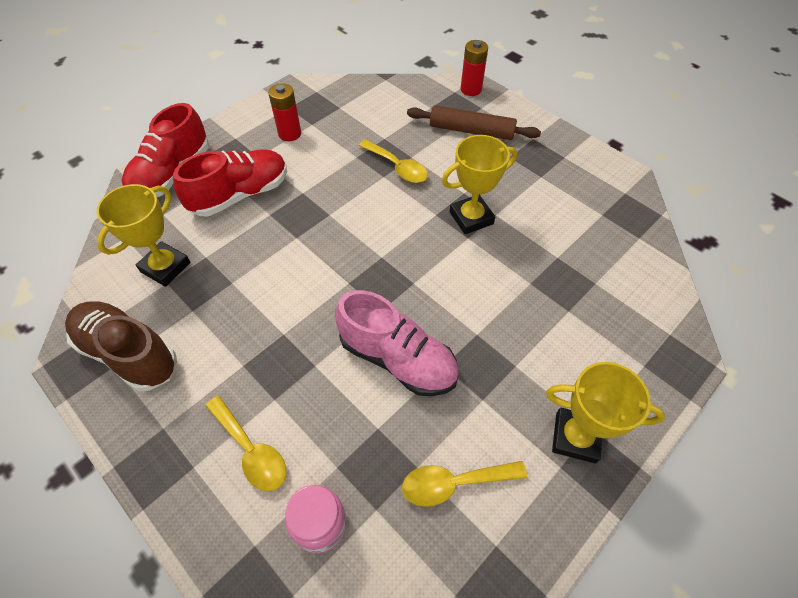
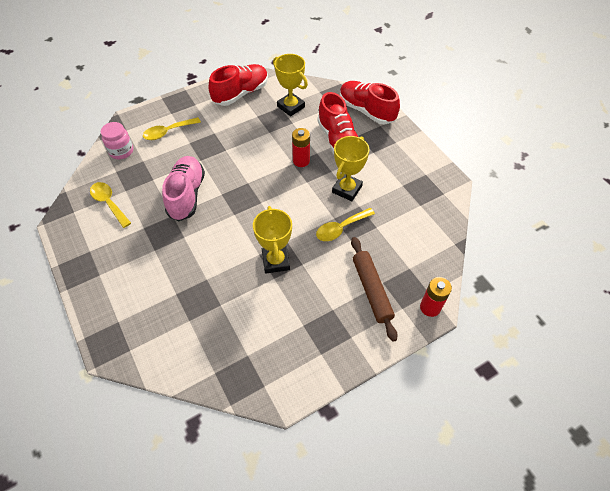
camera: 105 degrees right, 0 degrees up
brown shoe [65,302,177,391] -> red shoe [209,64,268,106]
red battery [268,83,301,141] -> red battery moved to [292,128,310,167]
pink shoe [335,290,459,396] -> pink shoe turned 135 degrees clockwise [162,156,205,221]
yellow spoon [402,461,527,507] -> yellow spoon turned 45 degrees counterclockwise [90,182,131,228]
brown rolling pin [407,105,541,140] -> brown rolling pin turned 45 degrees counterclockwise [351,237,398,342]
yellow trophy [546,362,665,463] -> yellow trophy moved to [332,136,370,201]

